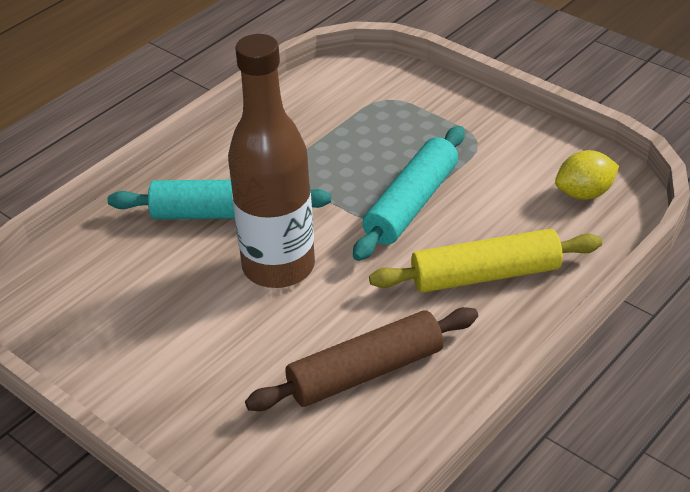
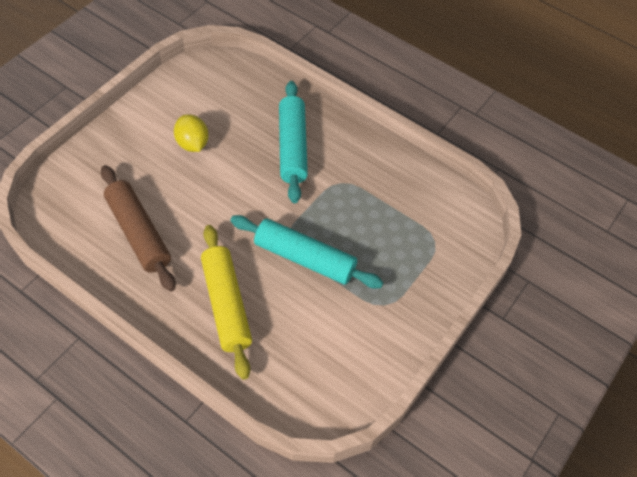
camera: 80 degrees right, 15 degrees up
brown bottle [228,34,315,288] -> none
yellow lemon [555,150,619,200] -> yellow lemon moved to [174,114,208,152]

